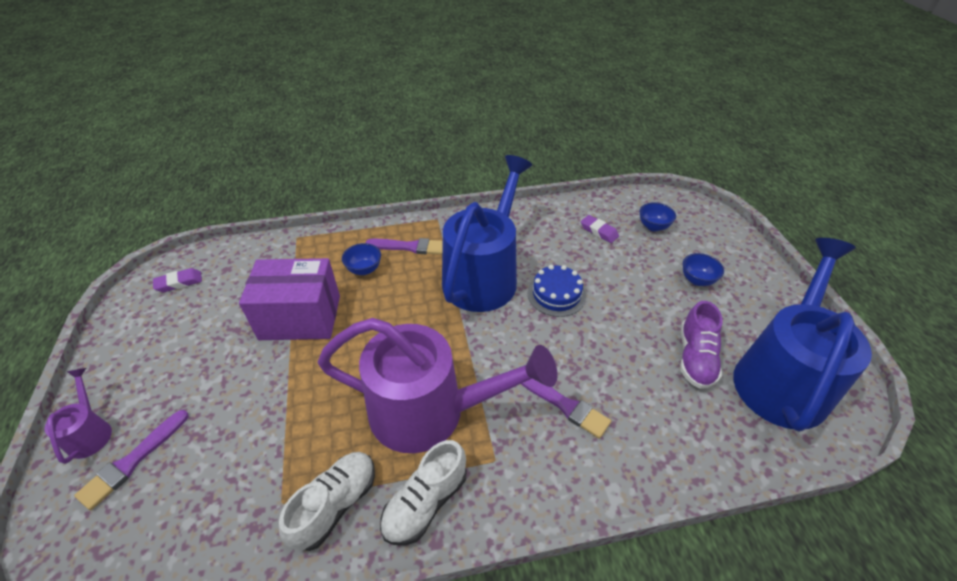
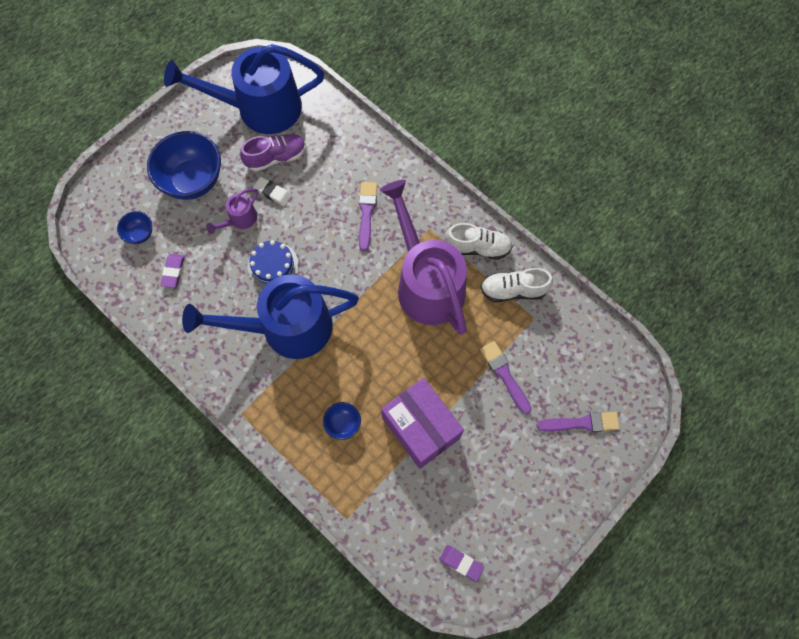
camera: 125 degrees left, 25 degrees up
purple watering can [44,368,112,464] -> purple watering can moved to [206,188,258,234]
purple brush [366,238,443,255] -> purple brush moved to [480,341,532,414]
blue bowl [683,253,724,286] -> blue bowl [147,131,221,200], size x2.11
none -> white eraser [253,177,292,206]

